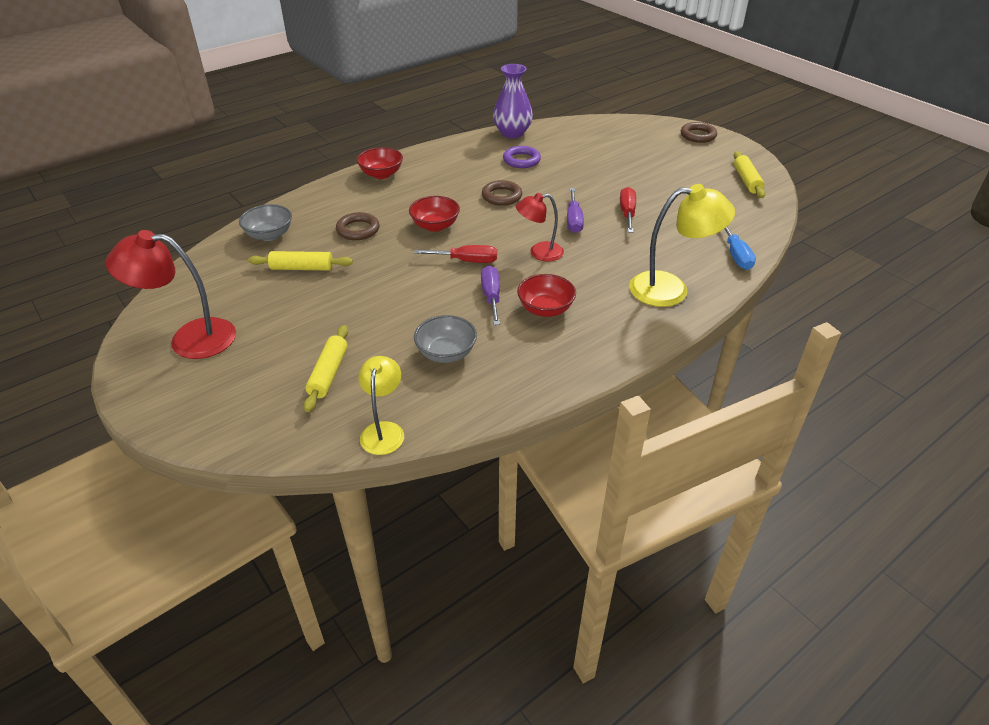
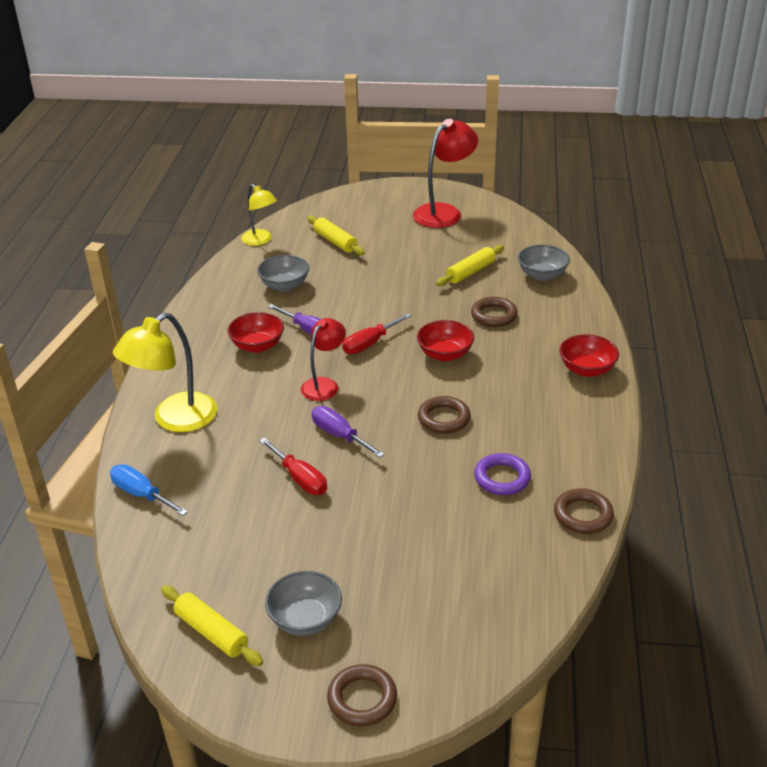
camera: 135 degrees right, 5 degrees down
purple vase [493,64,533,138] -> brown ring [554,489,614,534]
none -> grey bowl [265,571,342,636]

